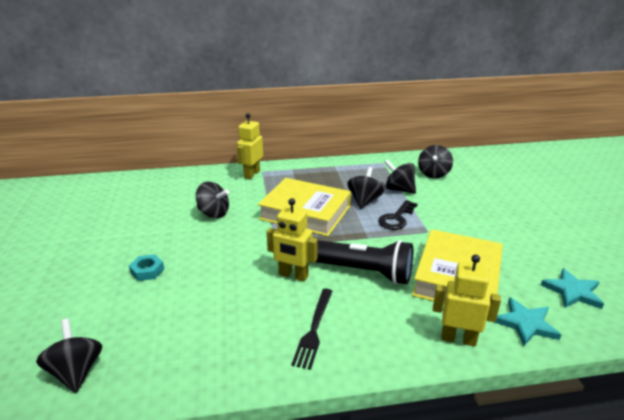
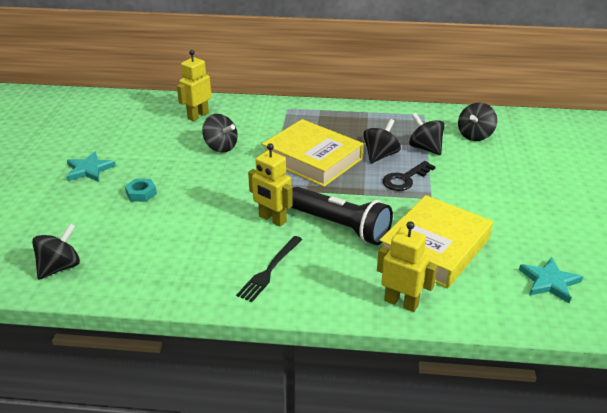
camera: 15 degrees right, 5 degrees up
black spinning top [36,318,102,393] -> black spinning top turned 45 degrees clockwise [32,223,80,280]
yellow robot [237,113,263,179] -> yellow robot moved to [177,50,211,121]
turquoise star [494,297,561,346] -> turquoise star moved to [67,151,116,182]

